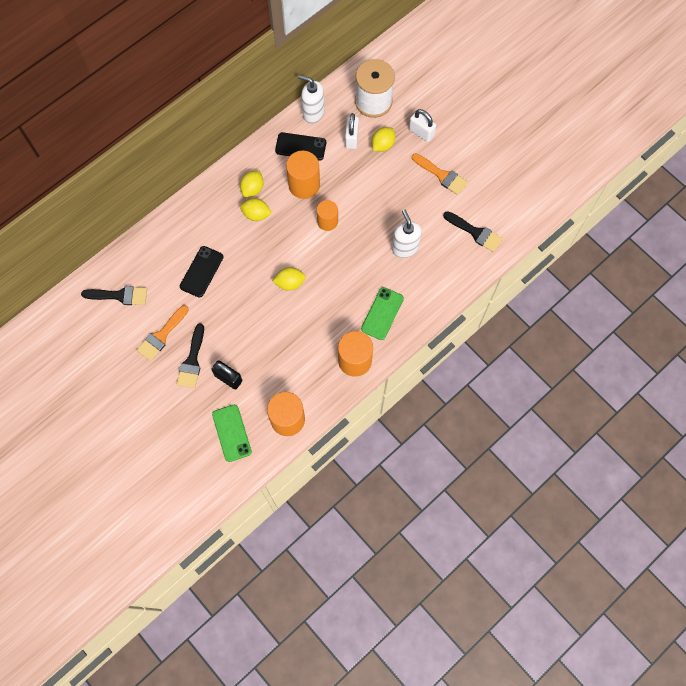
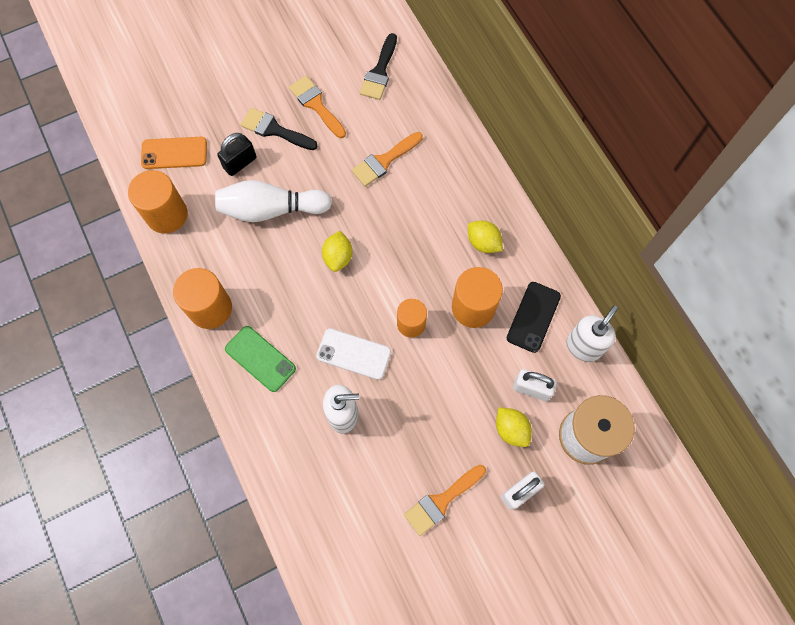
camera: 105 degrees right, 0 degrees up
black phone [180,246,224,298] -> orange brush [351,132,423,187]
green phone [212,404,252,462] -> orange phone [141,137,207,169]
yellow lemon [240,198,272,221] -> none
black brush [443,211,503,252] -> none
none -> white bowling pin [215,180,332,222]
none -> white phone [316,328,391,380]

